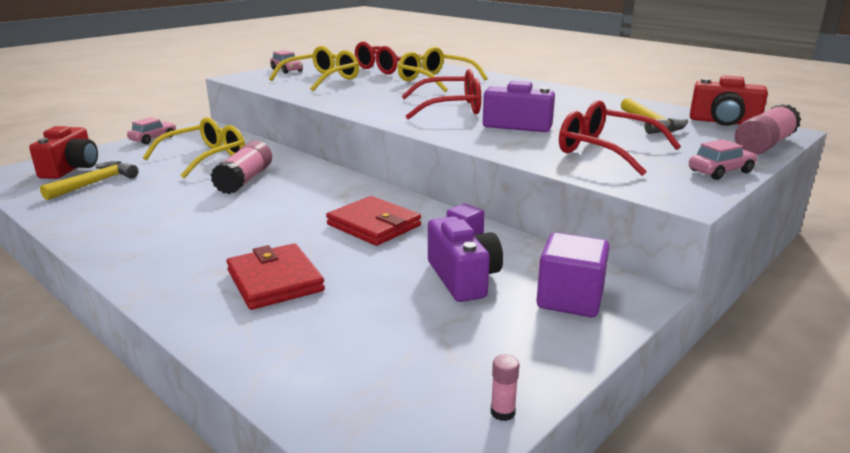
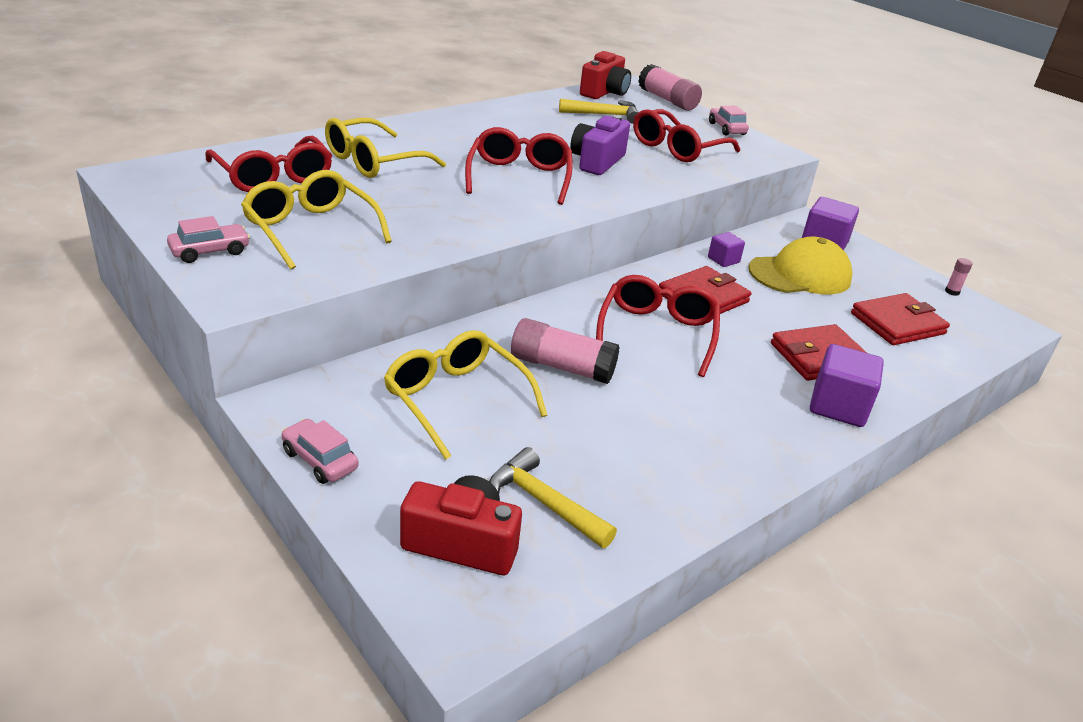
camera: 85 degrees left, 10 degrees up
purple camera [428,216,503,302] -> yellow cap [749,236,853,294]
none -> red glasses [596,275,720,377]
none -> purple cube [810,344,884,427]
none -> red wallet [851,293,950,345]

